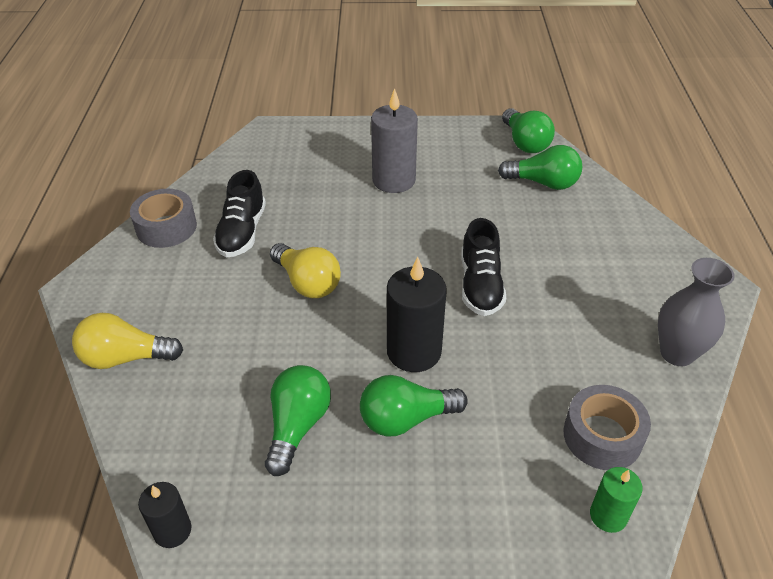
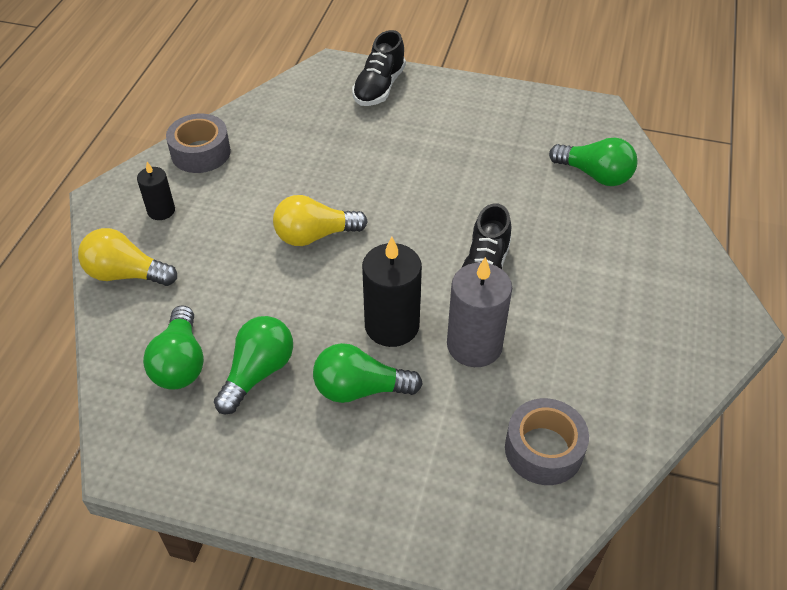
camera: 15 degrees right, 5 degrees up
black candle [138,482,192,548] -> black candle moved to [137,162,175,220]
black shoe [213,170,266,257] -> black shoe moved to [352,30,406,106]
yellow light bulb [270,243,341,298] -> yellow light bulb turned 105 degrees clockwise [273,195,368,246]
grey candle [371,88,418,193] -> grey candle moved to [447,257,512,367]
green light bulb [502,108,555,153] -> green light bulb moved to [143,305,204,389]
green candle [590,467,643,533] -> none
grey vase [658,258,735,366] -> none

